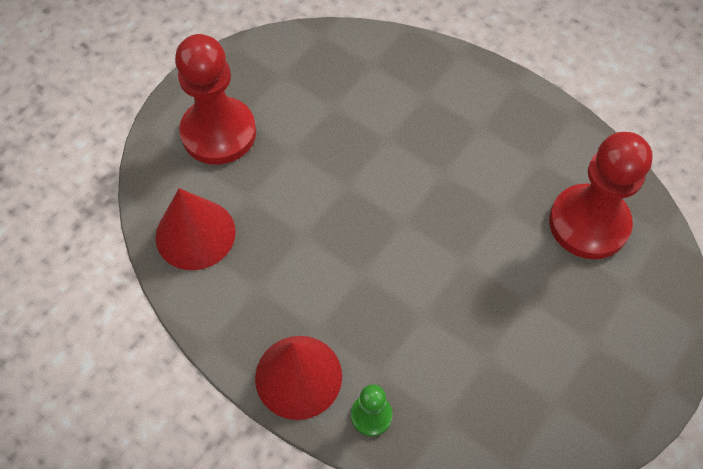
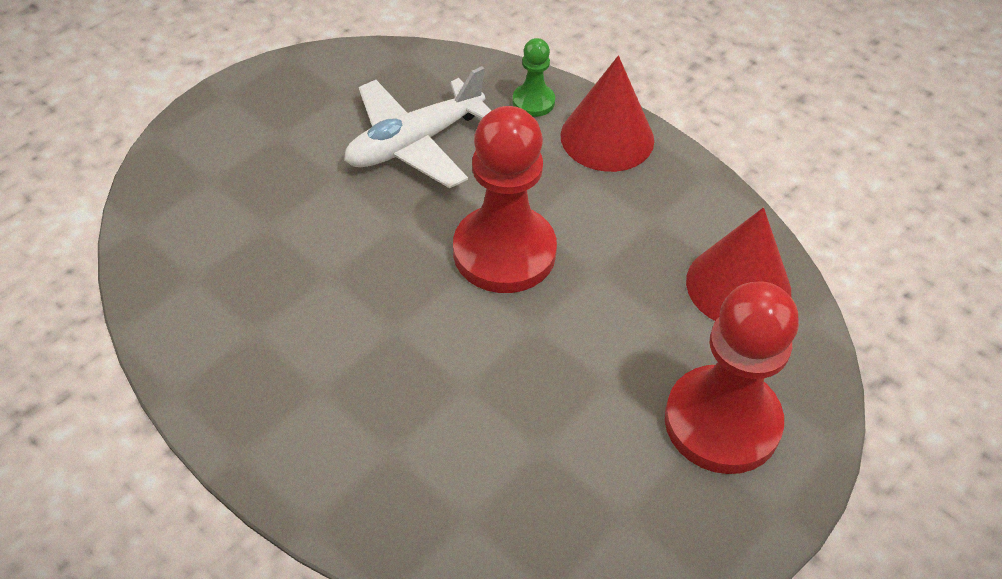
camera: 175 degrees left, 10 degrees down
red pawn [549,132,653,259] -> red pawn moved to [453,106,557,293]
none -> white plane [344,66,492,188]

